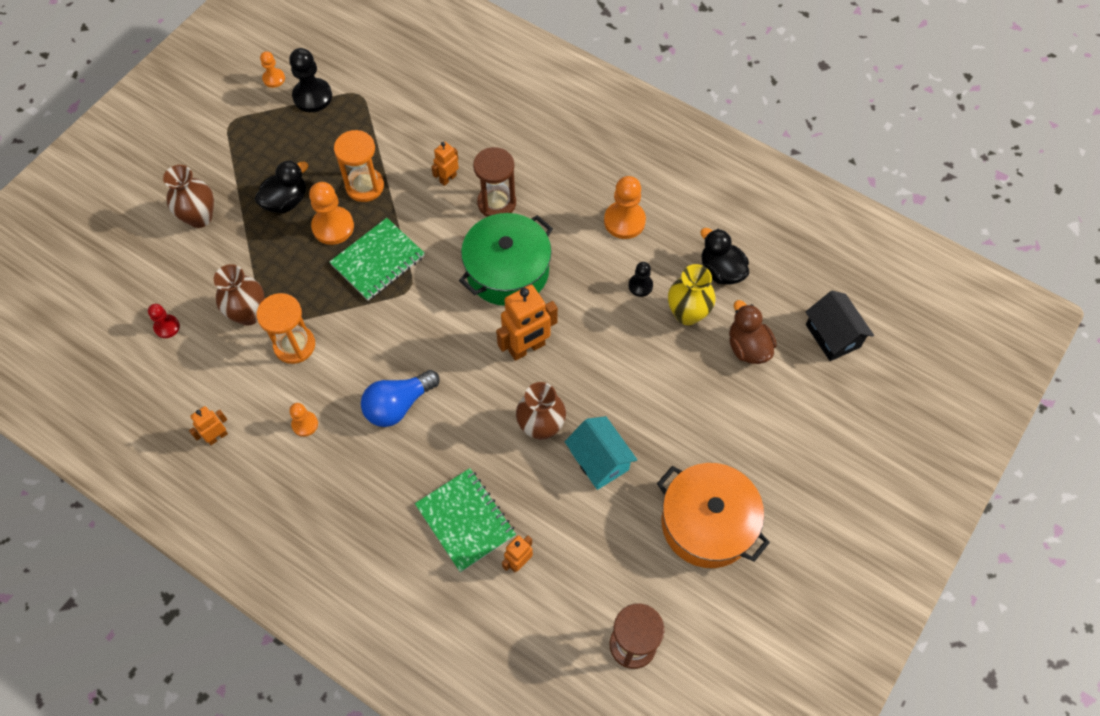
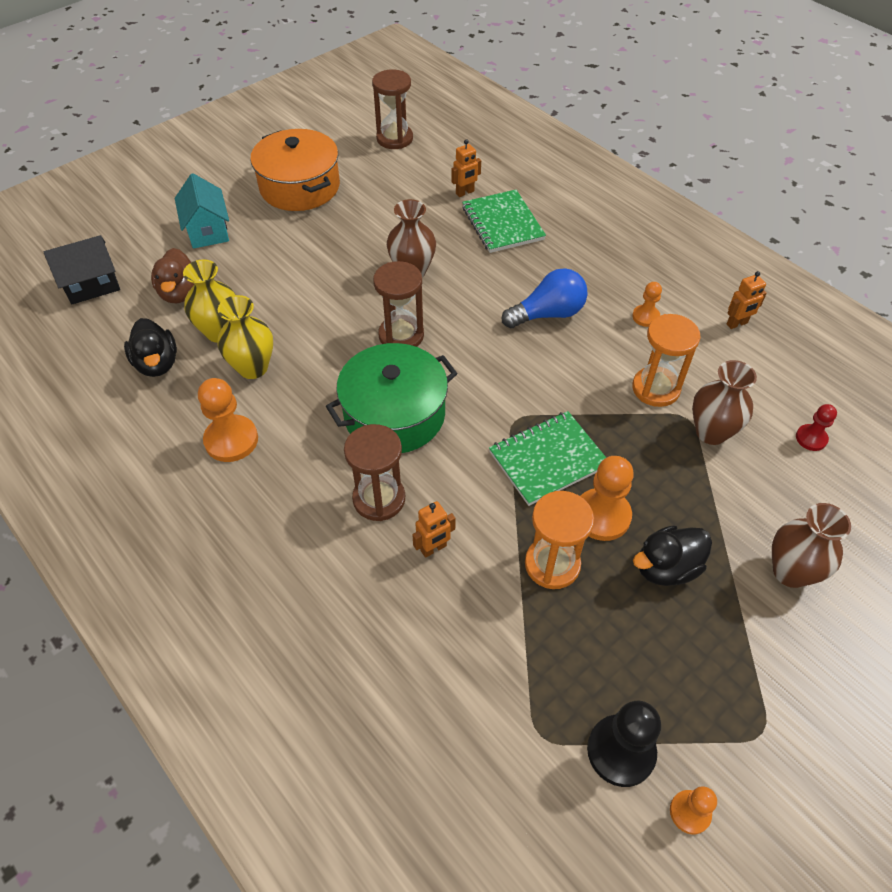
camera: 165 degrees left, 10 degrees down
orange robot [496,285,558,361] -> brown hourglass [373,261,424,347]
turquoise house [565,416,637,490] -> turquoise house moved to [175,173,229,249]
black pawn [628,262,653,297] -> yellow vase [217,295,273,379]
black house [806,291,874,361] -> black house turned 75 degrees clockwise [44,235,120,304]

